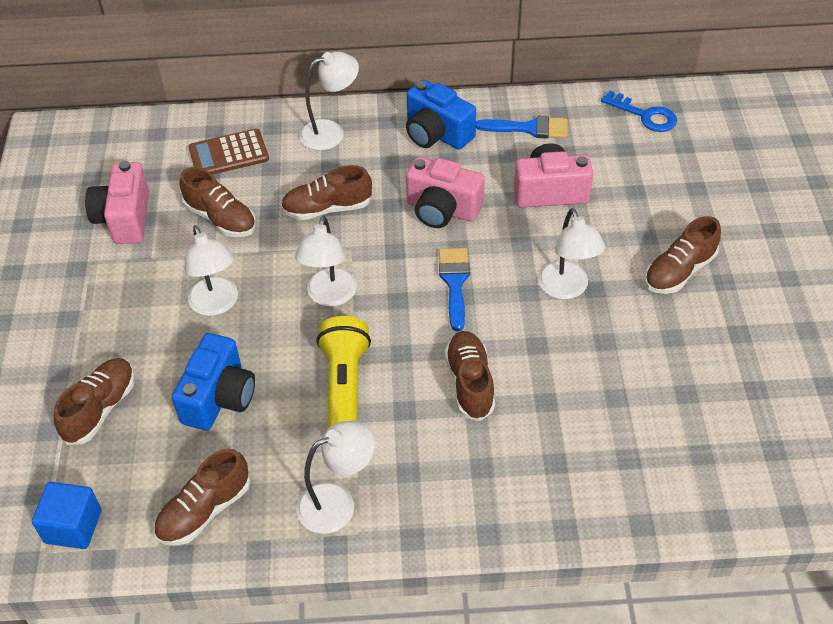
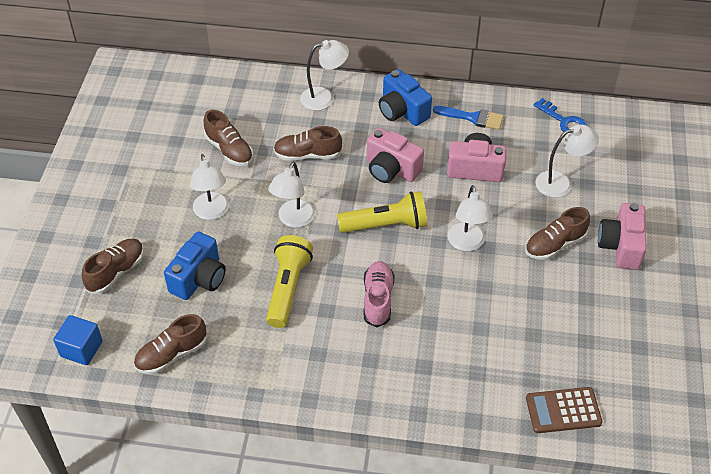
camera: 10 degrees right, 0 degrees up
pink camera [85,161,149,244] -> pink camera moved to [598,203,647,270]
brown calculator [188,129,269,175] -> brown calculator moved to [526,387,602,433]
white lamp [297,421,375,534] -> white lamp moved to [535,124,599,198]
blue brush [439,248,470,331] -> yellow flashlight [337,191,427,233]
brown shoe [445,331,495,421] -> pink shoe [364,261,395,328]

